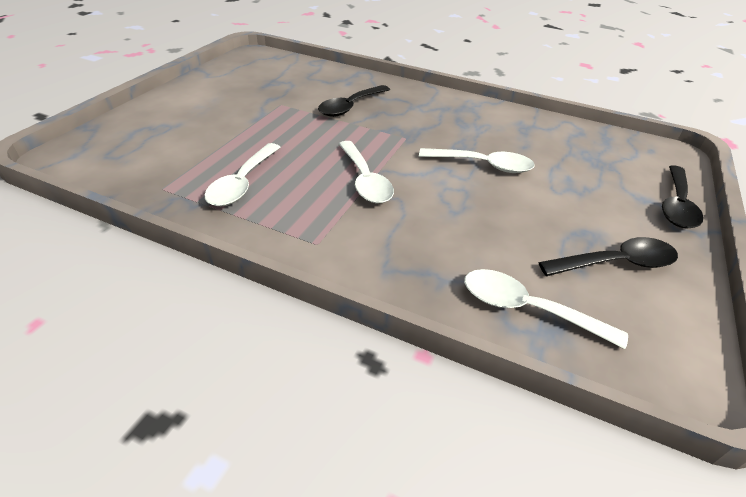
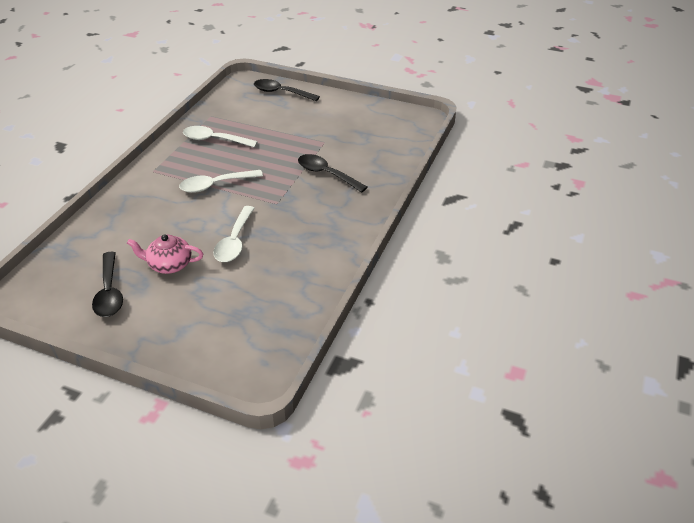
camera: 90 degrees right, 0 degrees up
white spoon [464,269,628,349] -> none
black spoon [662,165,703,229] -> black spoon moved to [254,79,320,101]
none -> pink teapot [127,234,203,274]

